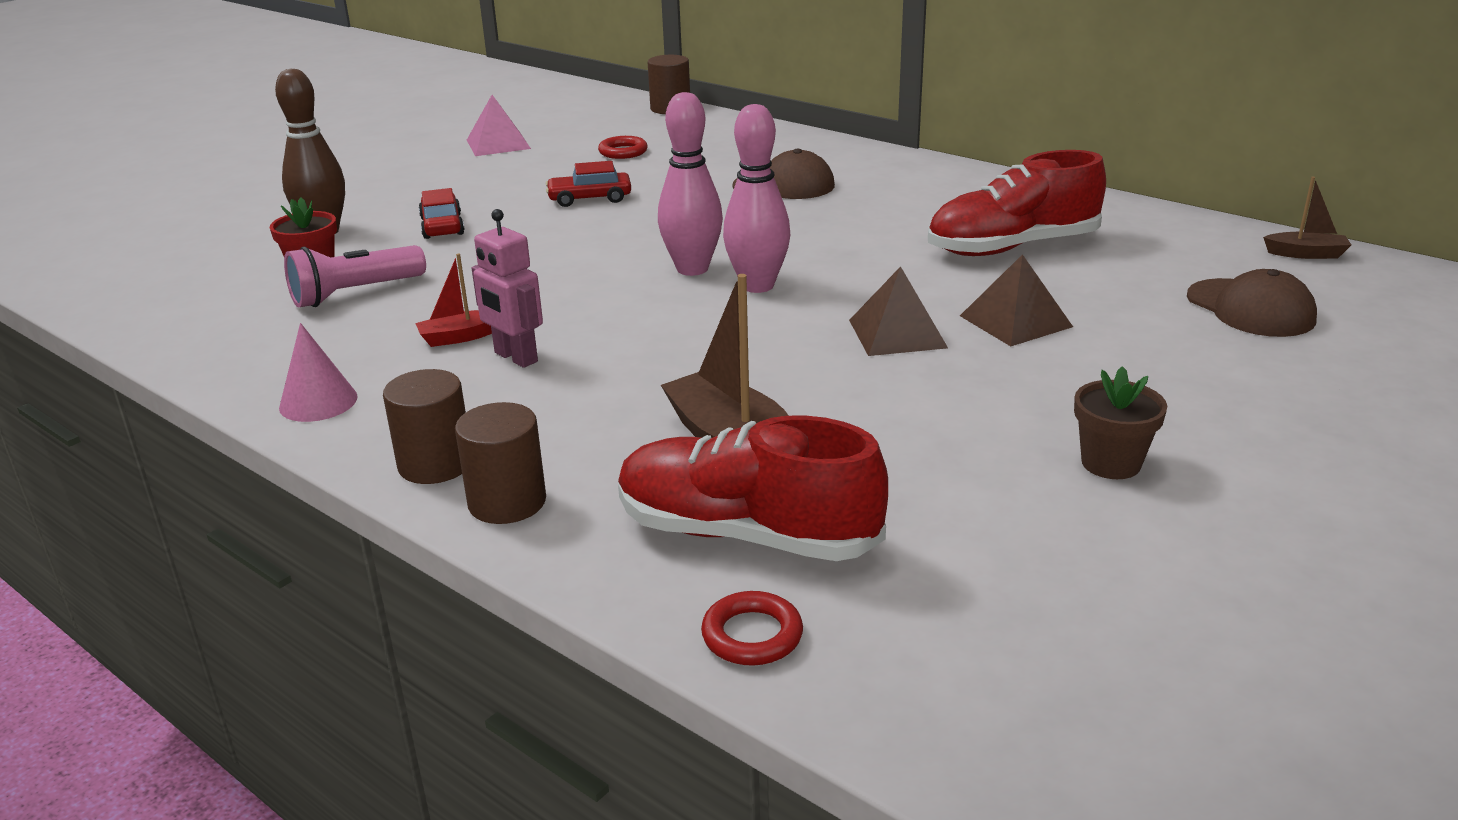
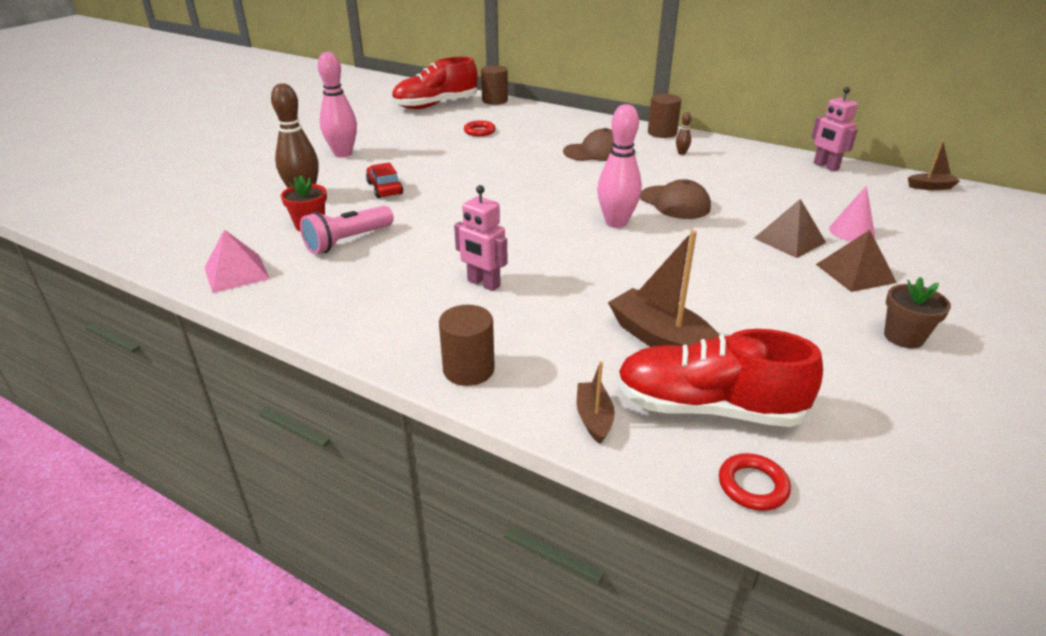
camera: 10 degrees left, 5 degrees up
pink cone [279,323,358,422] -> pink cone moved to [829,186,875,242]
red boat [415,253,492,347] -> none
brown cylinder [455,402,546,524] -> brown cylinder moved to [648,94,681,138]
pink pyramid [467,95,531,156] -> pink pyramid moved to [204,230,270,293]
red car [546,161,631,207] -> none
pink bowling pin [658,92,723,276] -> pink bowling pin moved to [318,52,357,157]
brown pyramid [849,266,948,356] -> brown pyramid moved to [816,230,897,292]
red shoe [928,150,1106,256] -> red shoe moved to [391,57,478,109]
brown cap [1187,269,1317,337] -> brown cap moved to [640,179,711,219]
none -> brown boat [577,361,615,444]
none -> brown bowling pin [676,112,691,155]
none -> pink robot [811,87,858,171]

